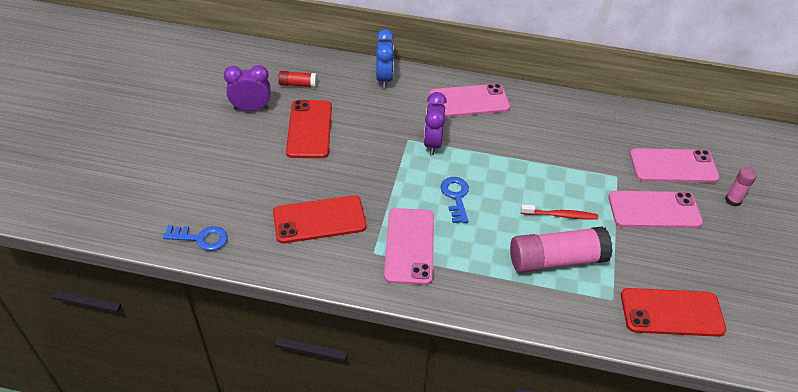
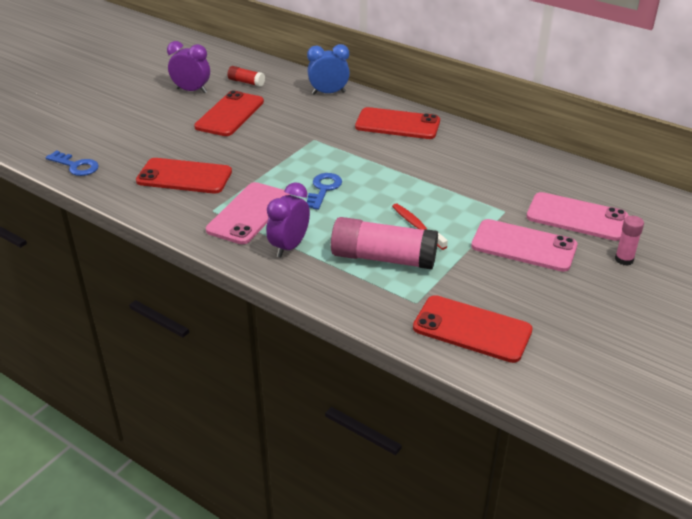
camera: 25 degrees right, 10 degrees down
blue clock [376,29,394,89] -> blue clock turned 120 degrees counterclockwise [307,44,350,95]
purple clock [424,92,447,155] -> purple clock moved to [266,182,310,258]
pink phone [429,84,510,117] -> red phone [355,107,440,139]
red toothbrush [521,204,598,220] -> red toothbrush turned 150 degrees counterclockwise [392,203,448,250]

